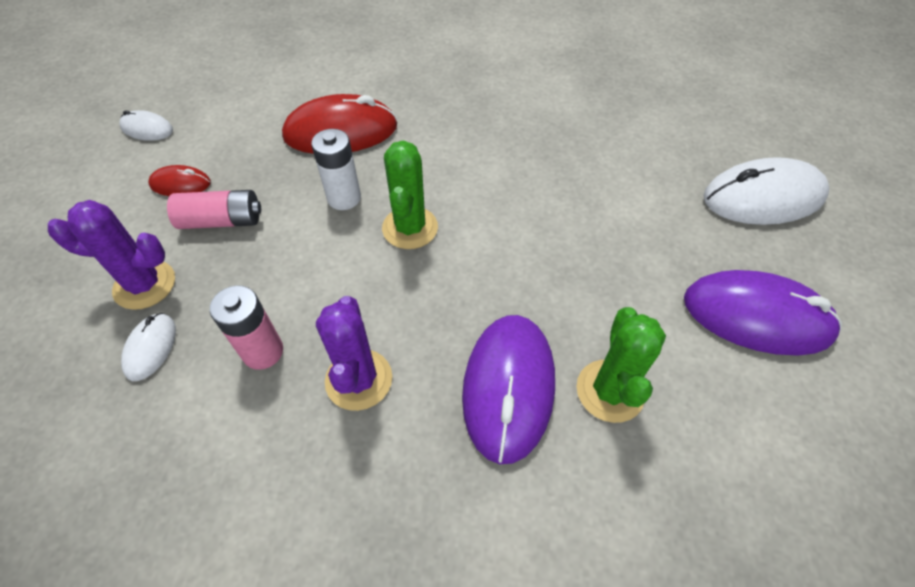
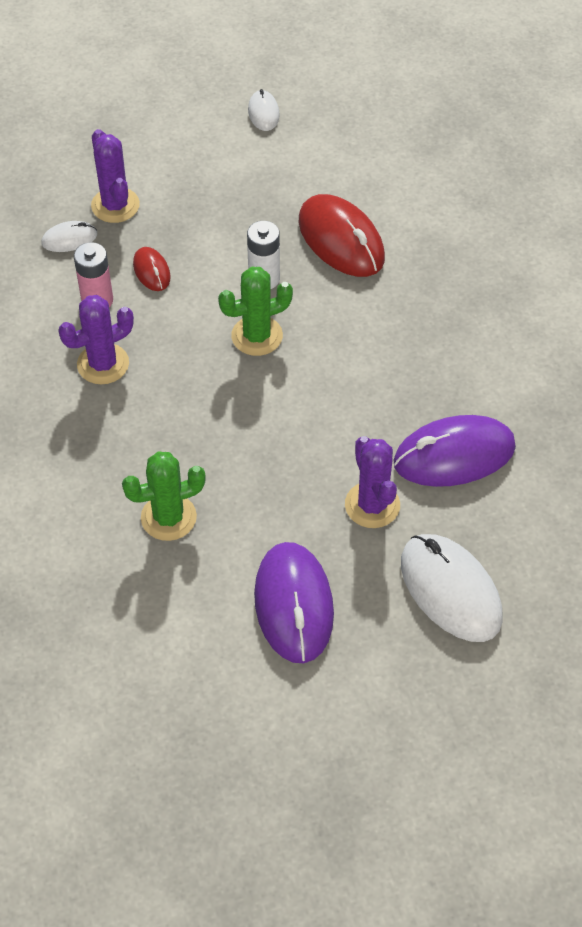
camera: 65 degrees right, 0 degrees up
red mouse [148,165,211,196] -> red mouse moved to [133,247,171,291]
pink battery [167,190,261,229] -> none
purple mouse [462,315,555,464] -> purple mouse moved to [393,415,516,487]
none -> purple cactus [345,436,400,528]

